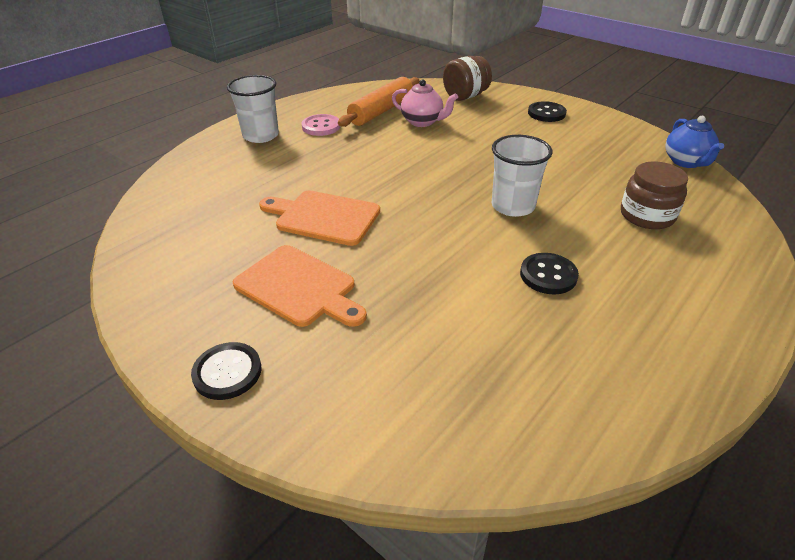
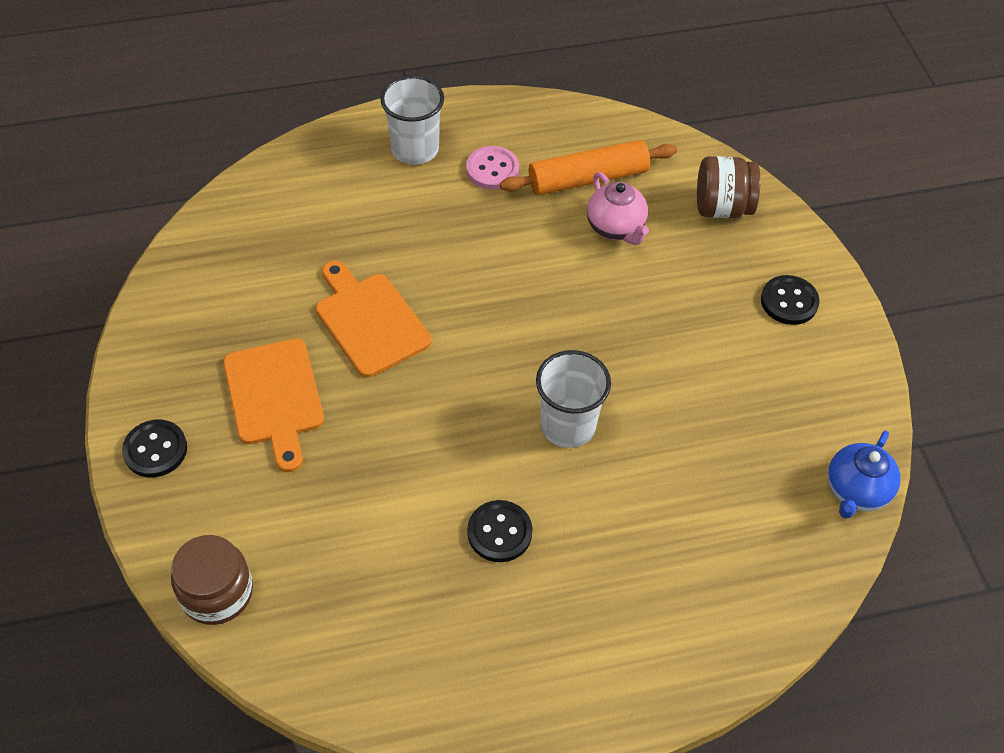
camera: 35 degrees right, 15 degrees up
brown jar [621,161,688,229] -> brown jar moved to [171,535,253,625]

